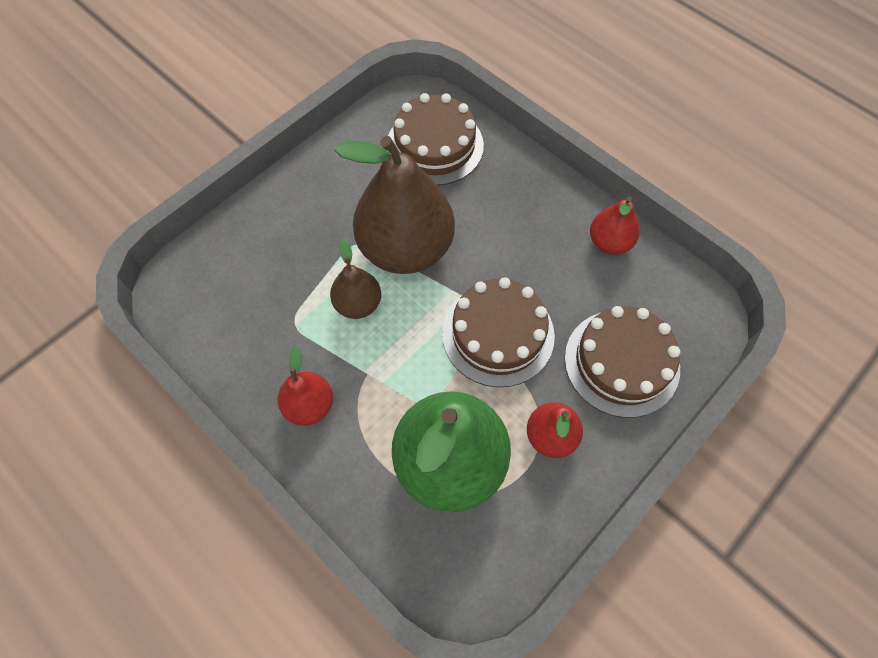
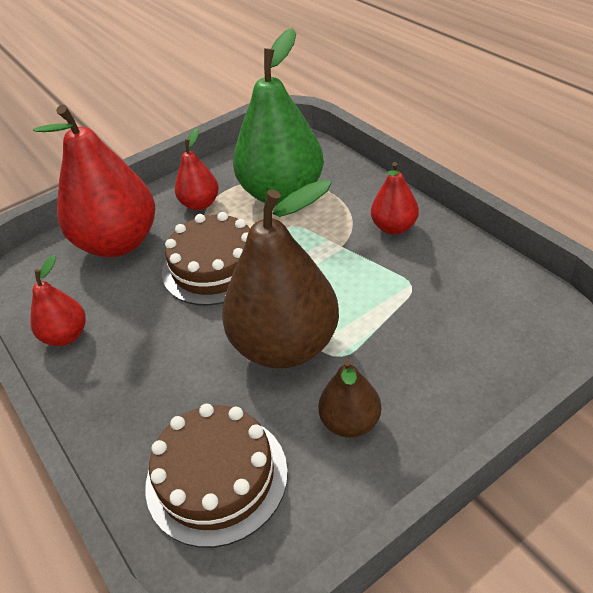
camera: 165 degrees left, 20 degrees down
brown pear [330,238,381,319] -> brown pear moved to [318,359,381,438]
brown cake [565,306,680,418] -> red pear [33,105,155,257]

